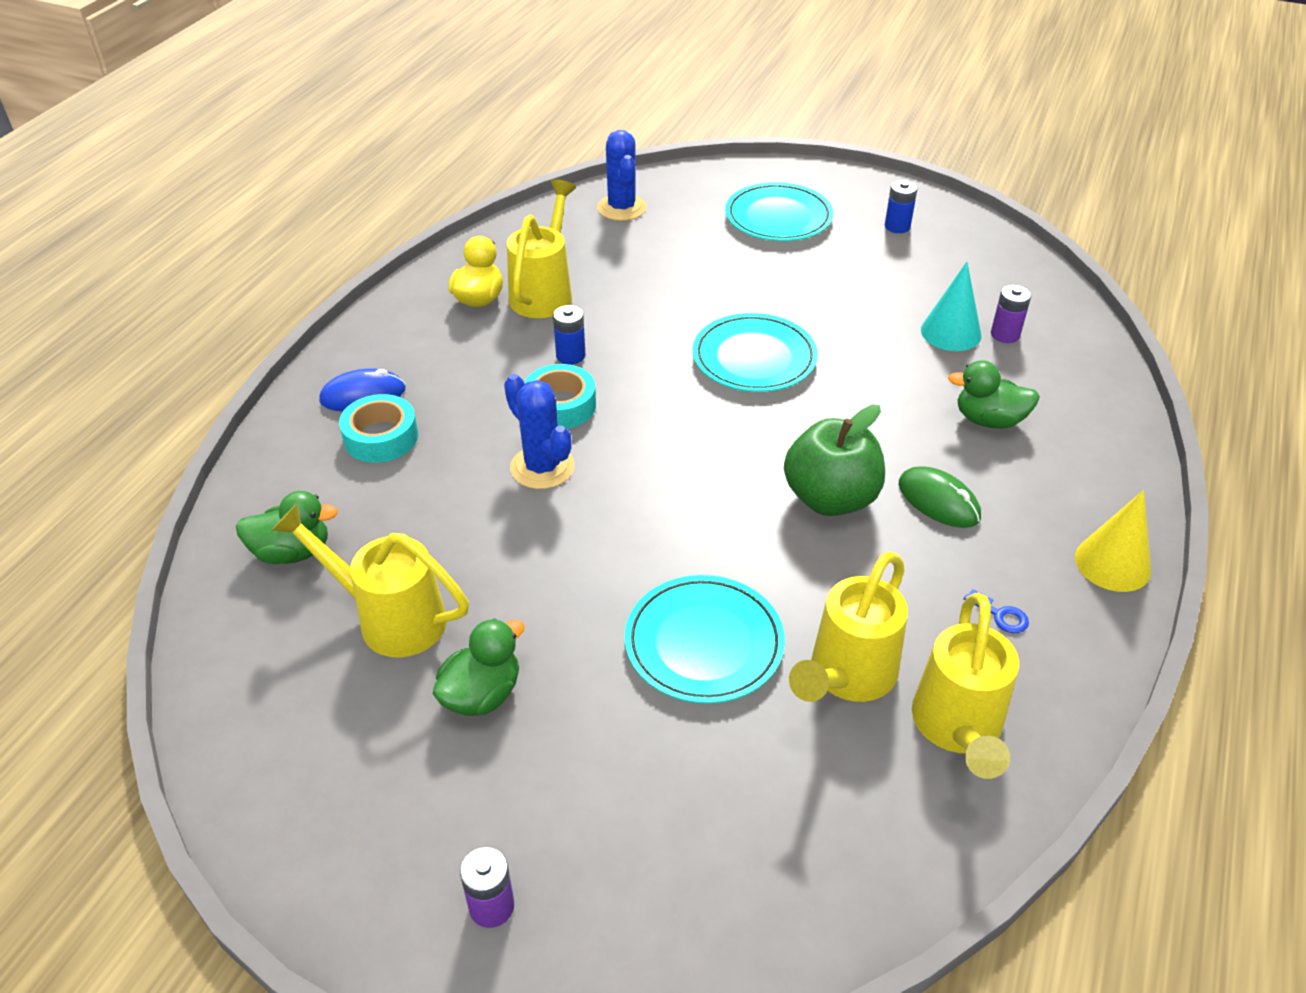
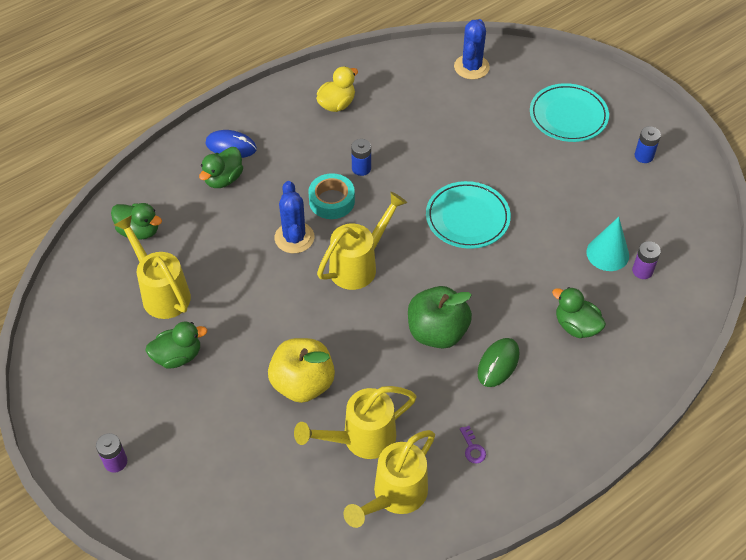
camera: 30 degrees right, 10 degrees up
turquoise tape [339,394,418,463] -> green duck [199,147,243,188]
yellow watering can [507,179,576,318] -> yellow watering can moved to [317,192,407,290]
turquoise plate [624,575,785,704] -> yellow apple [268,338,335,403]
green mouse [899,466,981,528] -> green mouse turned 45 degrees clockwise [477,338,520,387]
blue key [964,589,1029,633] -> purple key [460,426,486,464]
yellow cone [1075,490,1151,592] -> none

